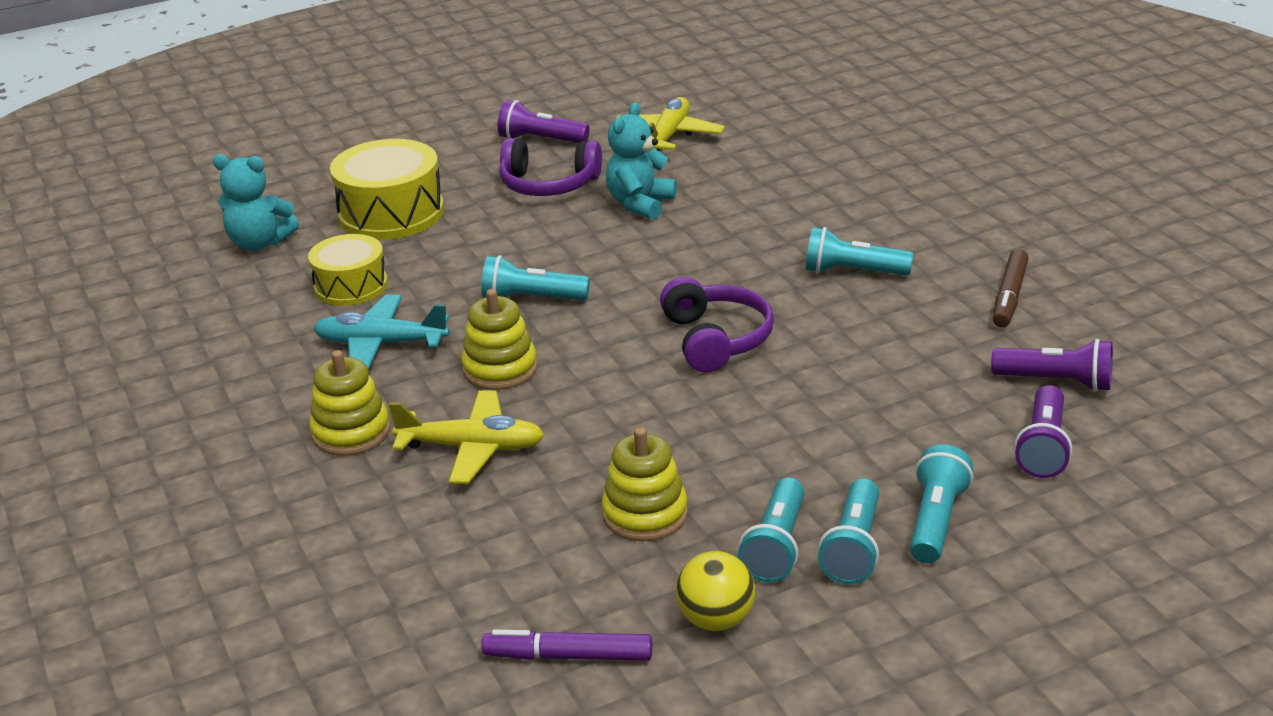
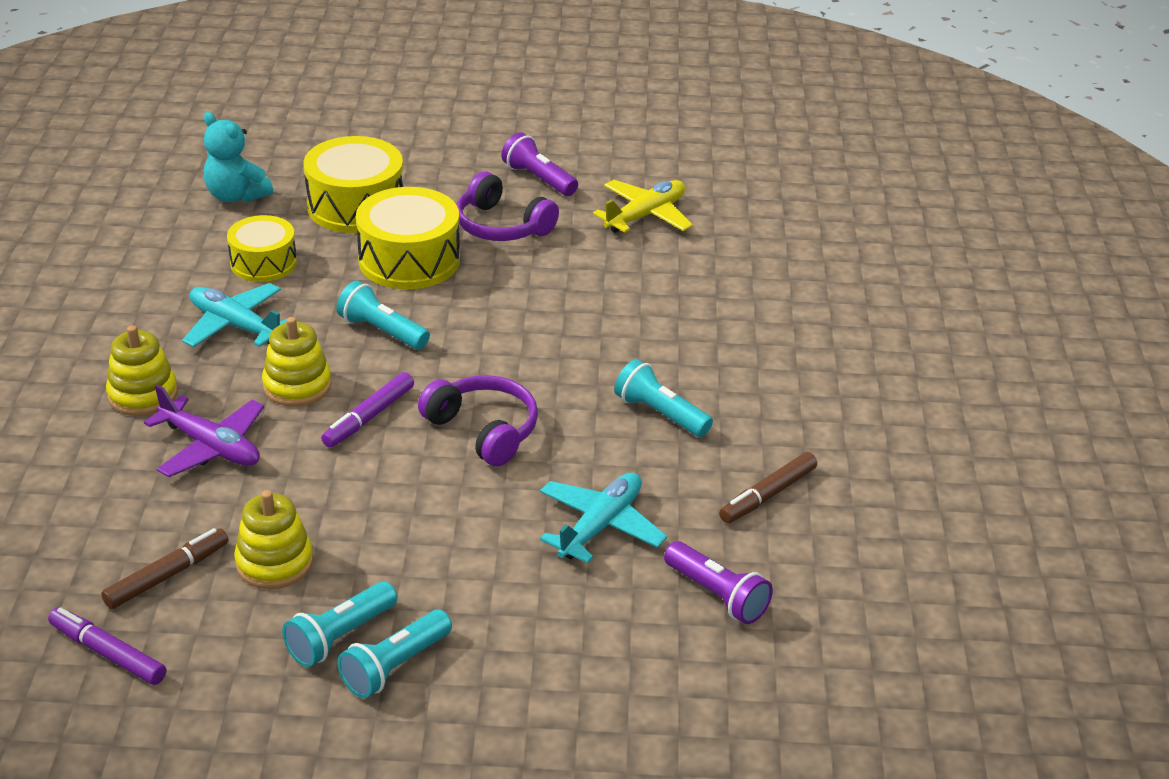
camera: 25 degrees right, 5 degrees up
yellow plane [389,390,544,484] -> purple plane [144,384,264,477]
turquoise teddy bear [606,102,677,220] -> none
purple headphones [660,277,774,373] -> purple headphones turned 60 degrees counterclockwise [418,375,538,466]
yellow ball [676,551,755,631] -> none
turquoise flashlight [910,444,973,563] -> none
purple flashlight [1014,385,1072,478] -> none
none -> brown marker [101,528,229,609]
none -> purple marker [321,372,414,448]
none -> yellow drum [356,187,460,289]
none -> turquoise plane [540,473,667,563]

